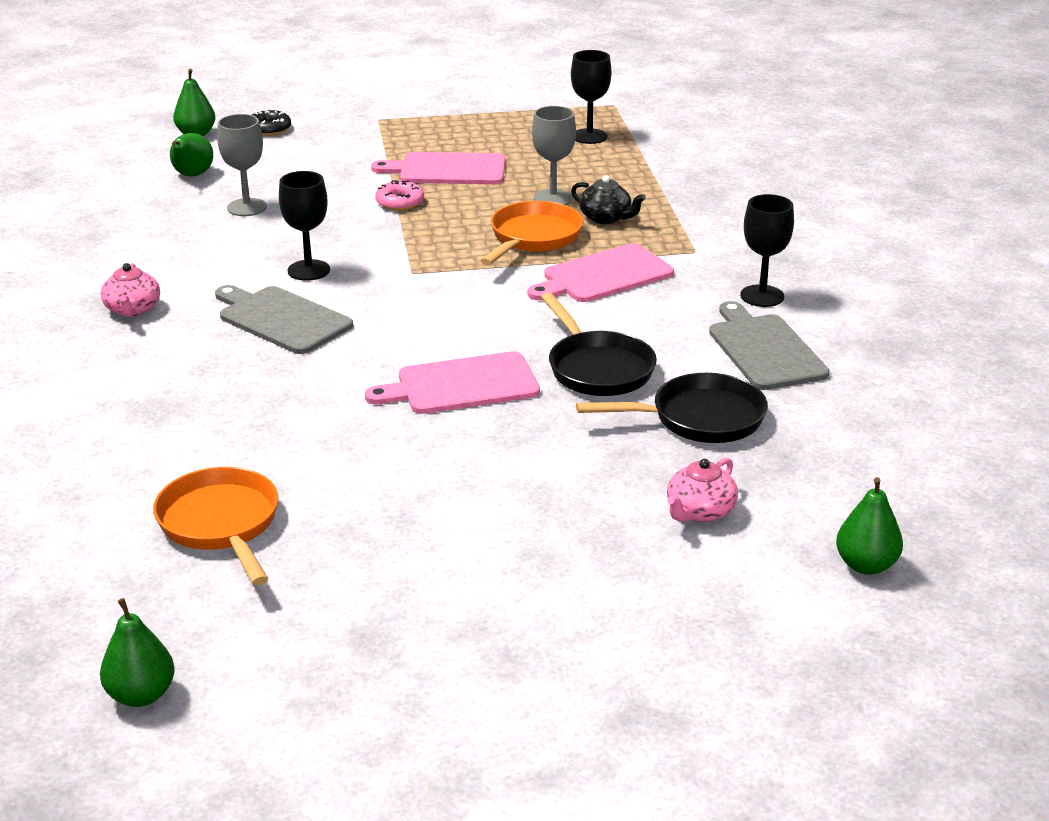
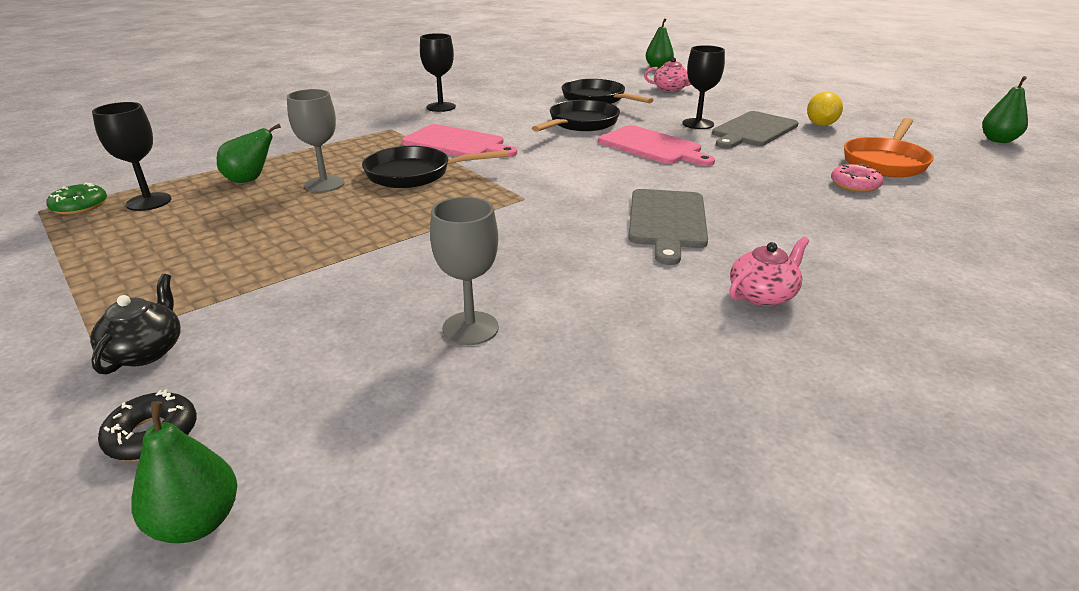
camera: 120 degrees left, 0 degrees up
green pear [170,133,213,176] -> green pear moved to [217,124,281,183]
black goblet [279,171,330,281] -> black goblet moved to [682,45,725,129]
pink cutting board [371,152,506,184] -> none
pink donut [375,180,424,210] -> pink donut moved to [831,164,883,192]
orange pan [480,201,583,265] -> black pan [362,146,509,188]
black teapot [571,175,646,224] -> black teapot moved to [90,274,181,374]
grey cutting board [709,301,830,390] -> grey cutting board moved to [712,111,798,149]
none -> green donut [46,182,107,215]
none -> yellow lemon [807,91,843,126]

